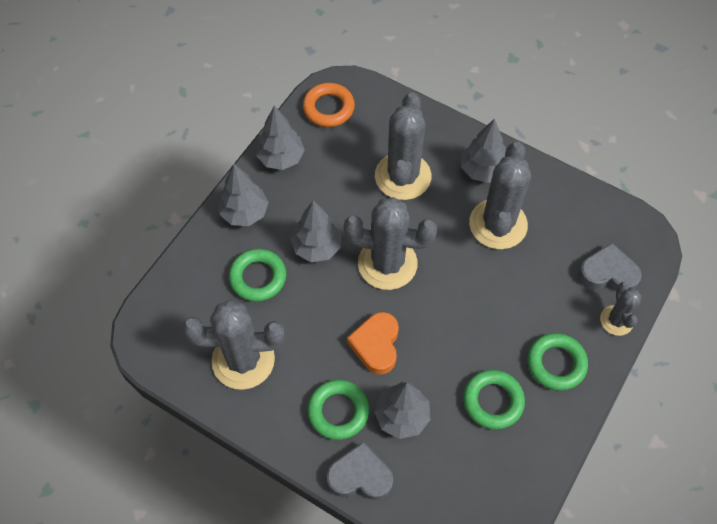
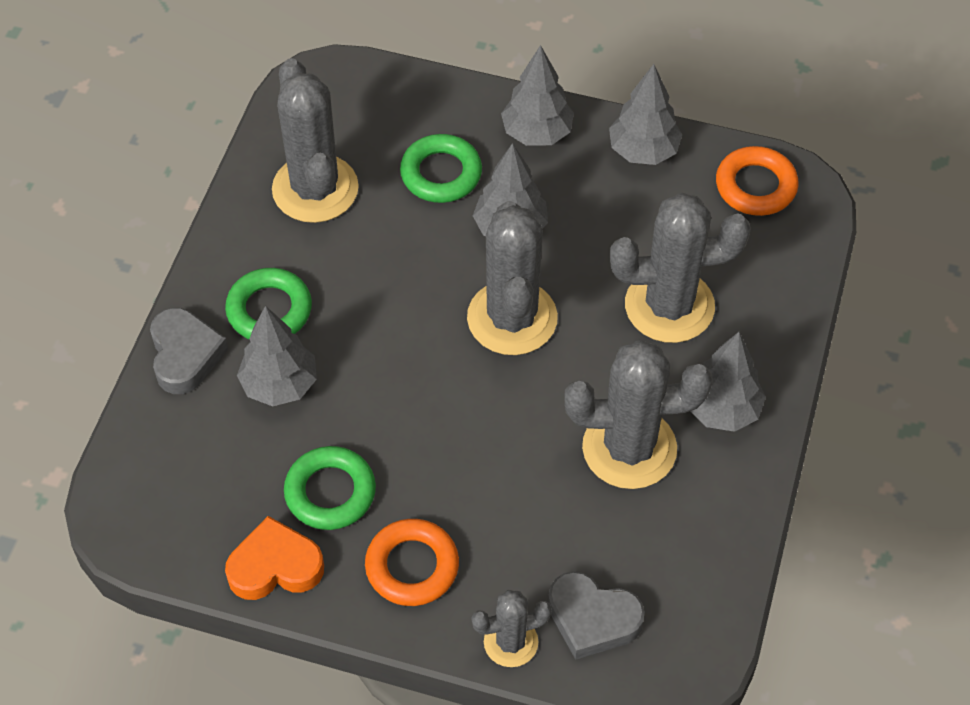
camera: 75 degrees right, 5 degrees down
orange heart [347,312,399,375] -> orange heart moved to [225,516,324,600]
green ring [527,333,588,391] -> orange ring [365,519,459,606]
grey heart [578,243,642,291] -> grey heart turned 120 degrees clockwise [548,571,645,660]

